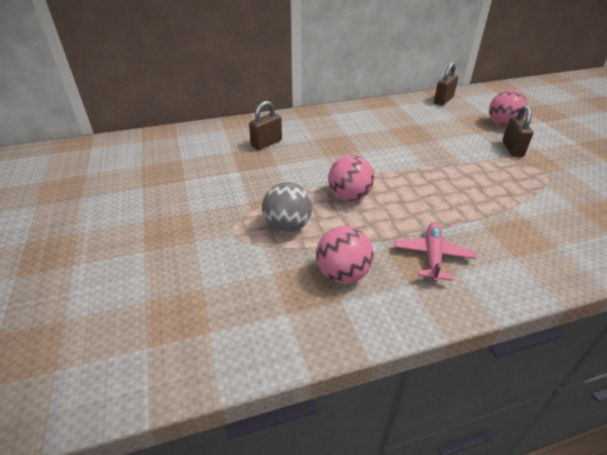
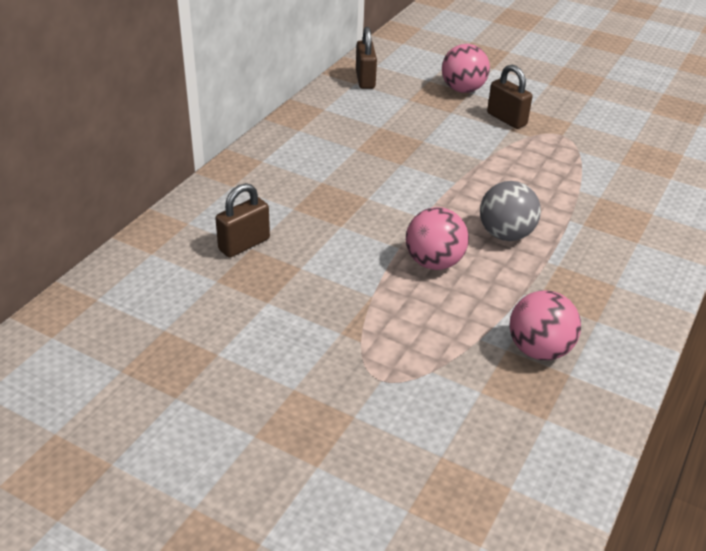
camera: 45 degrees left, 0 degrees up
brown padlock [249,101,282,150] -> brown padlock turned 45 degrees clockwise [215,183,270,258]
grey ball [262,182,312,233] -> grey ball moved to [480,181,541,241]
pink plane [394,222,476,282] -> none

